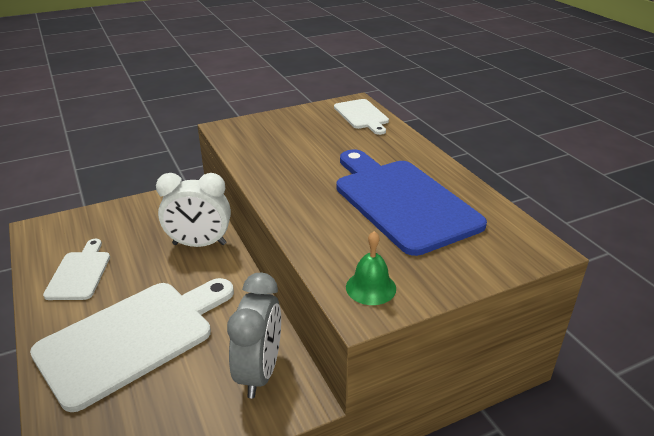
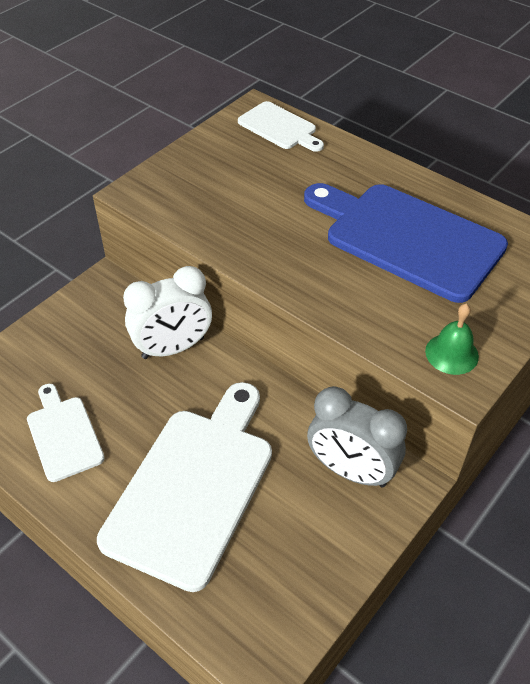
camera: 25 degrees left, 15 degrees up
grey clock [227,273,281,398] -> grey clock turned 135 degrees clockwise [307,386,407,487]

